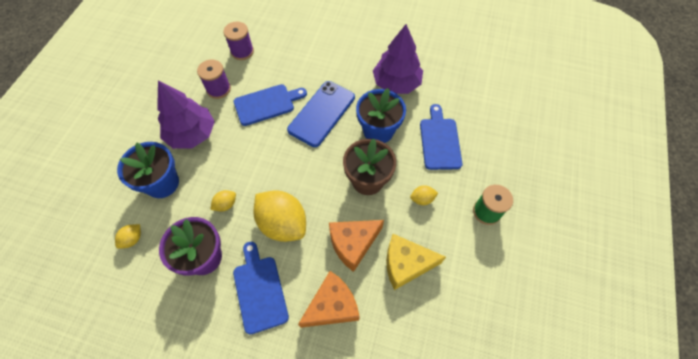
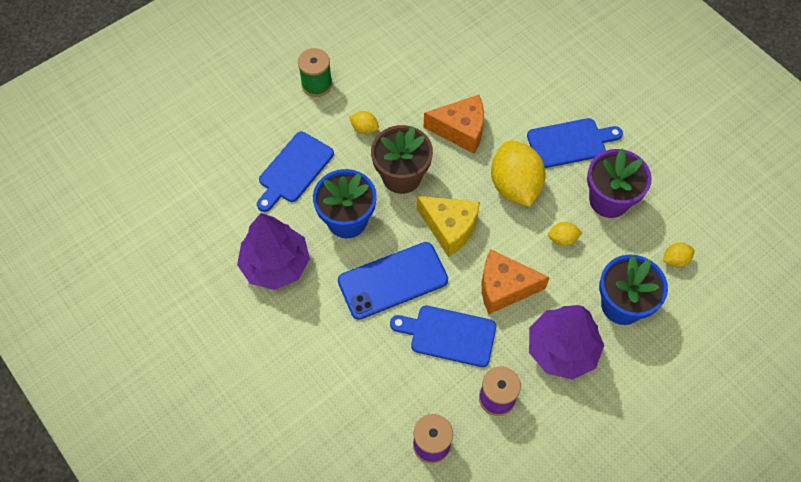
camera: 145 degrees left, 0 degrees up
blue cutting board [233,242,289,334] -> blue cutting board turned 120 degrees counterclockwise [527,118,623,168]
orange cheese [298,271,360,328] -> orange cheese moved to [482,249,550,314]
yellow cheese [386,234,446,290] -> yellow cheese moved to [417,196,480,257]

